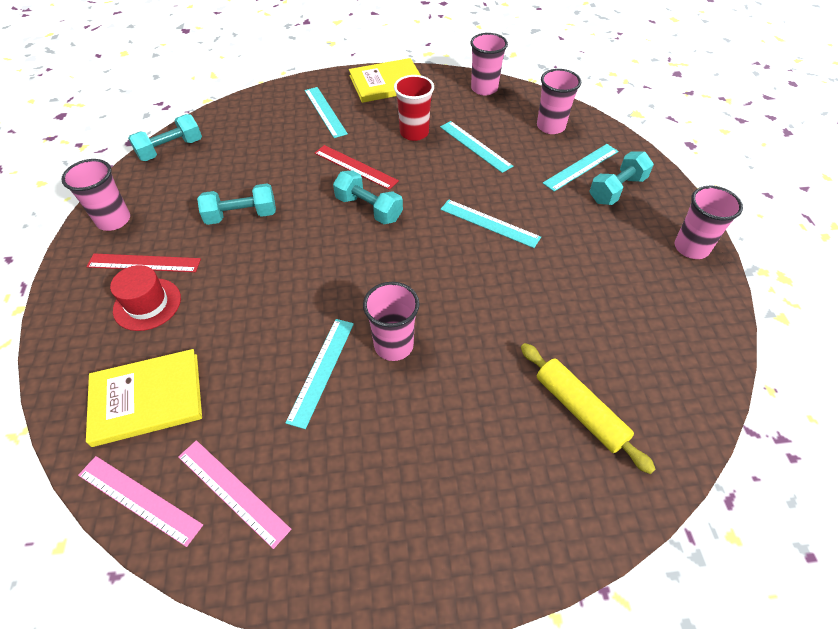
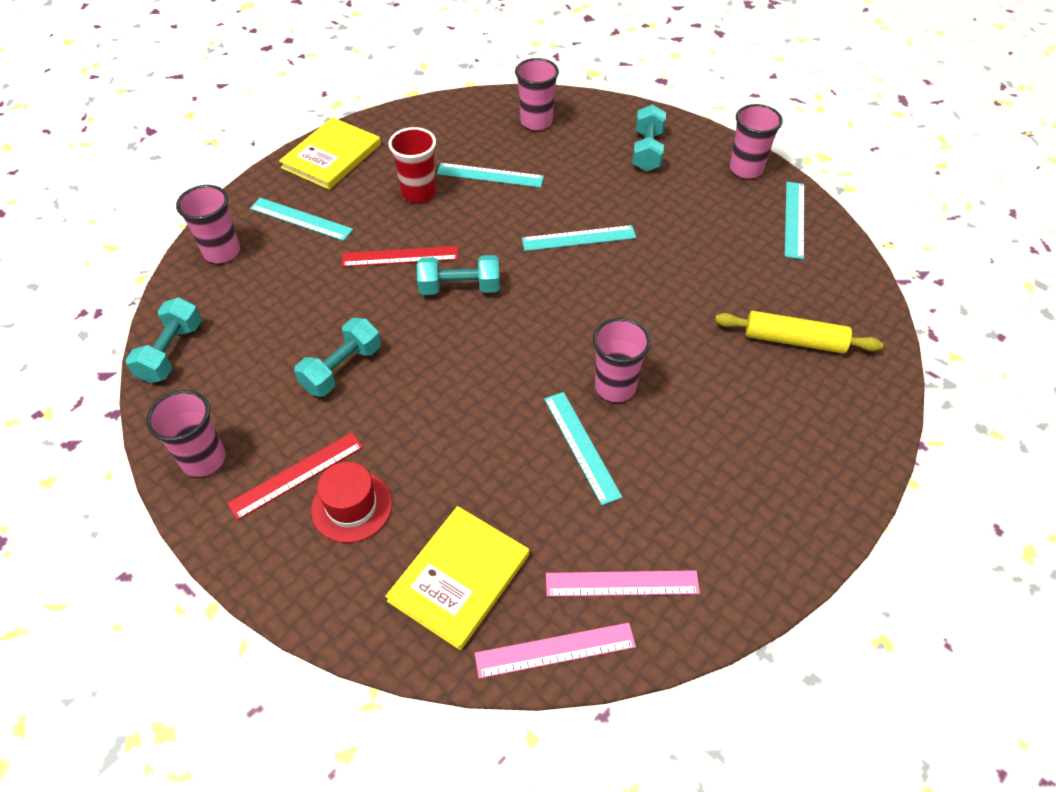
camera: 40 degrees left, 0 degrees up
pink cup [470,33,508,95] -> pink cup moved to [176,185,240,263]
turquoise ruler [543,144,619,192] -> turquoise ruler moved to [785,182,804,259]

